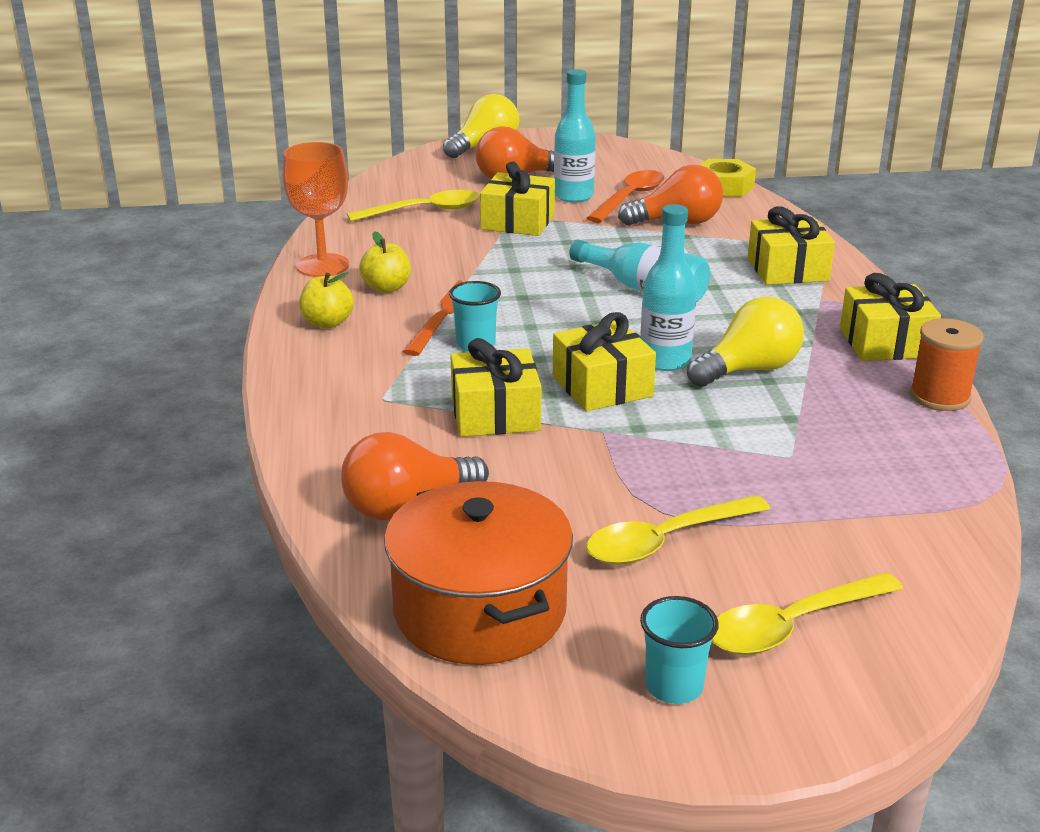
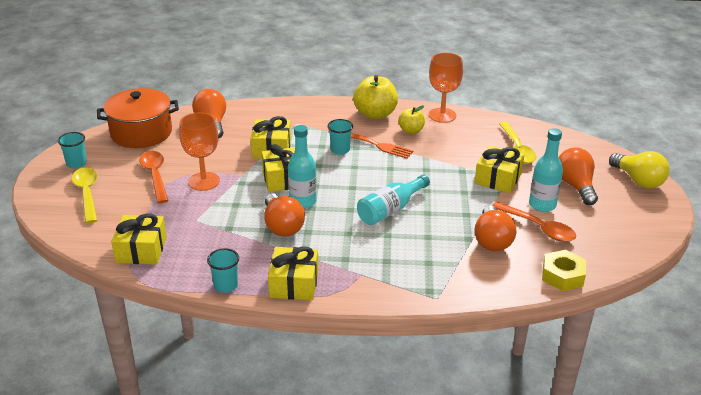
camera: 100 degrees right, 5 degrees up
yellow apple [299,272,354,328] -> yellow apple [353,75,398,119], size x1.70
yellow spoon [586,495,770,565] -> orange spoon [139,151,169,203]
yellow light bulb [687,296,804,387] -> orange light bulb [264,194,305,237]
yellow gift [748,206,835,285] -> yellow gift moved to [111,213,167,265]
orange spool [910,318,984,411] -> turquoise cup [207,248,239,293]
none -> orange goblet [179,112,220,191]

